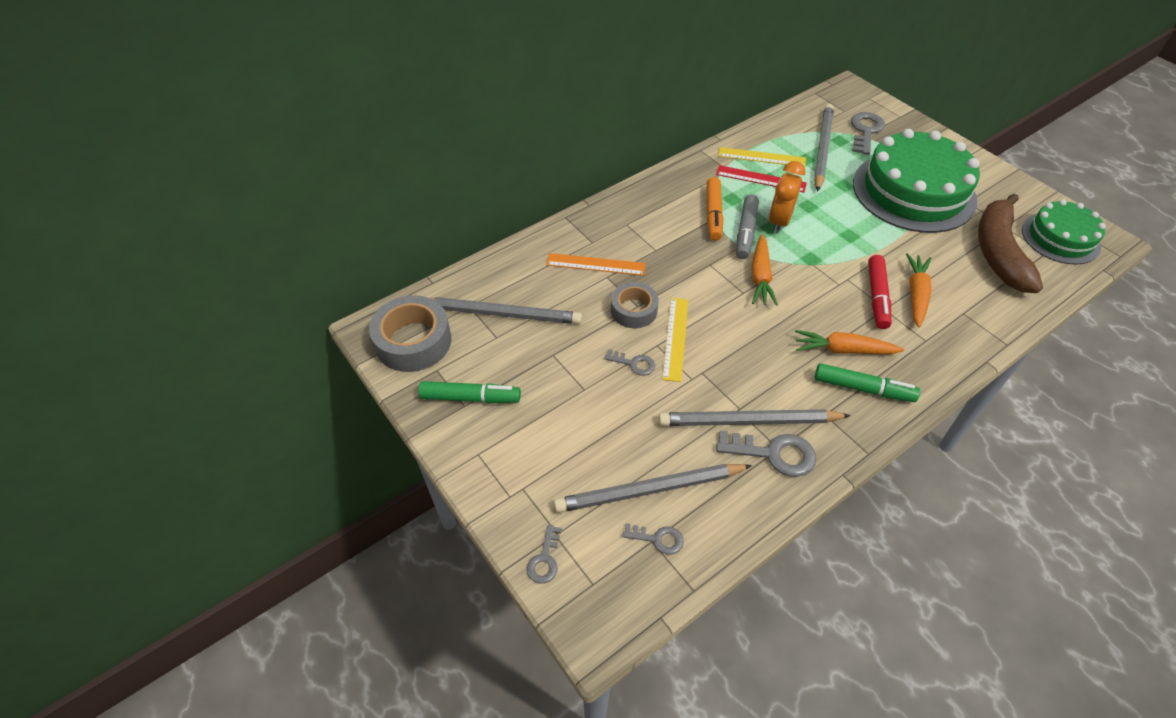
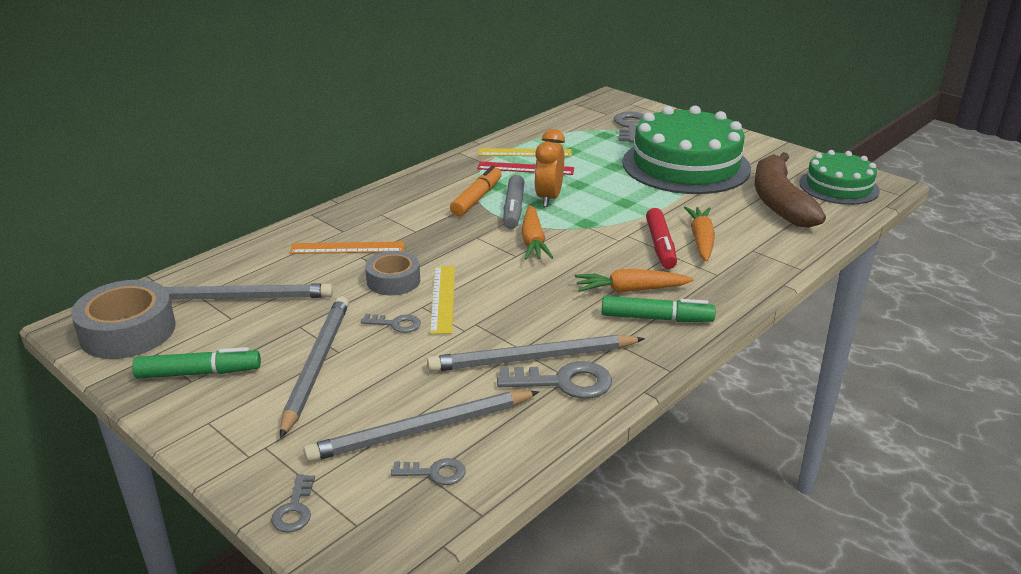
camera: 10 degrees left, 20 degrees down
orange marker [706,177,724,241] -> orange marker turned 150 degrees counterclockwise [450,165,502,216]
grey pencil [814,104,834,192] -> grey pencil moved to [280,296,349,439]

